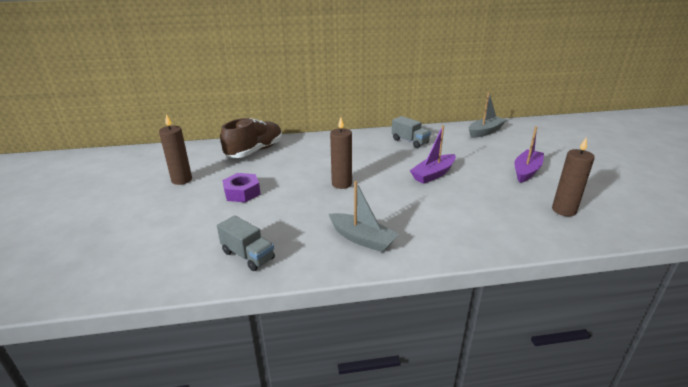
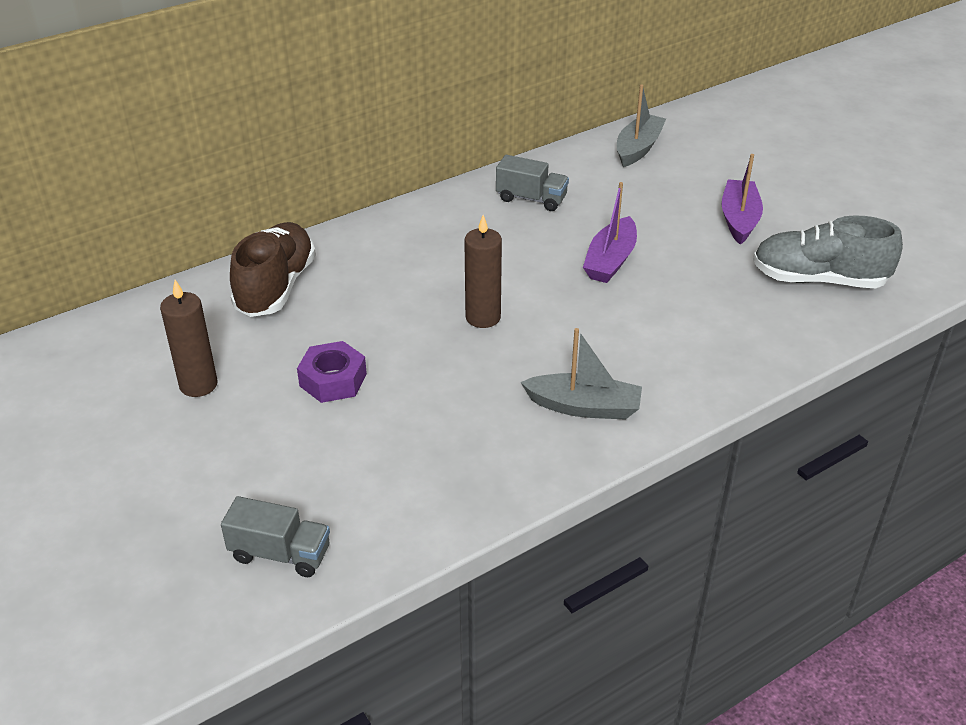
camera: 25 degrees left, 10 degrees up
grey truck [217,215,275,271] -> grey truck moved to [221,496,330,577]
brown candle [552,137,595,216] -> grey shoe [753,215,903,288]

